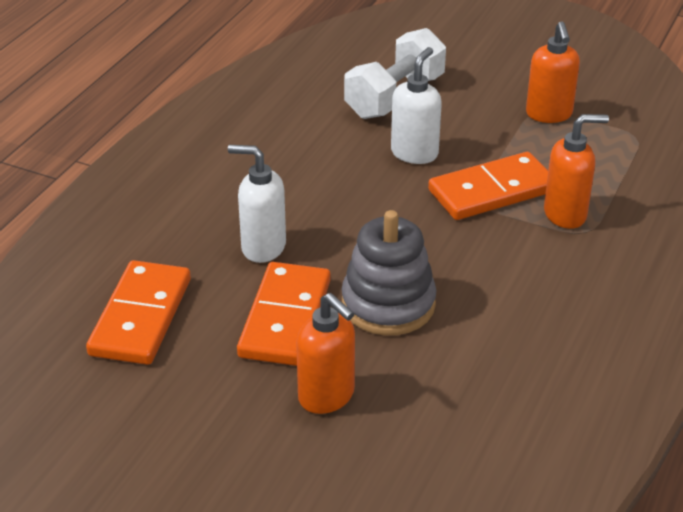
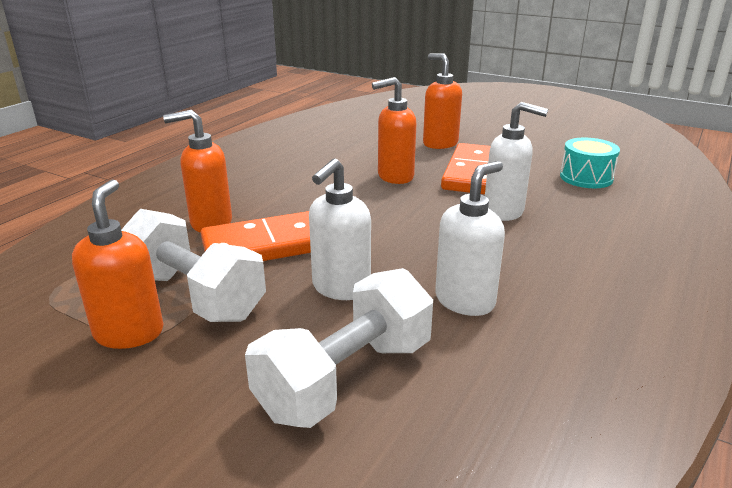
camera: 175 degrees left, 10 degrees down
orange domino [86,260,191,365] -> turquoise drum [560,138,620,188]
grey stacking toy [342,210,436,335] -> orange soap dispenser [372,77,416,184]
none -> white dumbbell [121,209,266,322]
none -> white soap dispenser [435,161,505,316]

